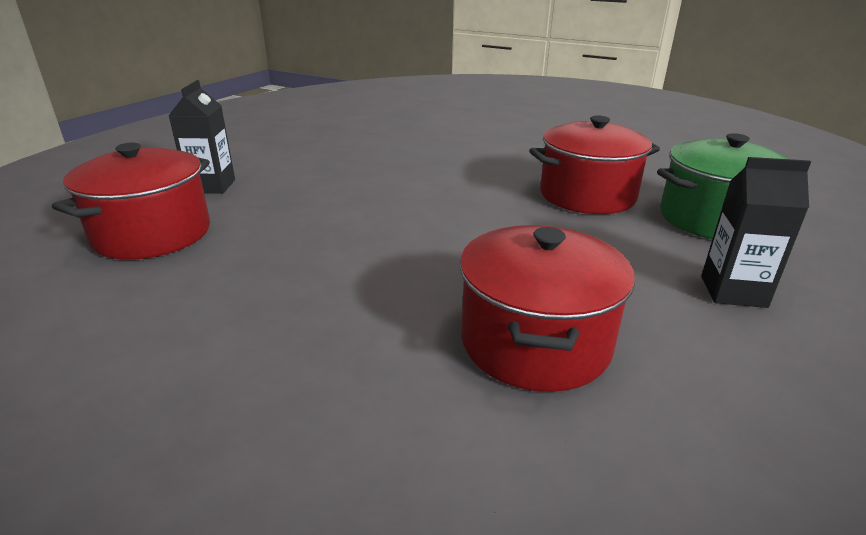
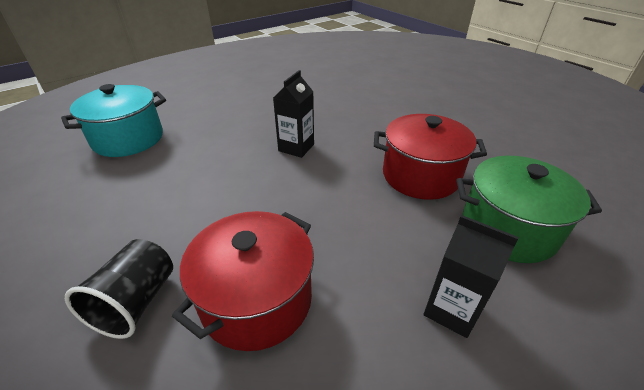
camera: 25 degrees right, 10 degrees up
red pot [52,143,210,260] -> turquoise pot [61,84,166,157]
black carton [168,80,235,194] -> black carton moved to [273,70,314,158]
none -> black cup [65,239,173,339]

